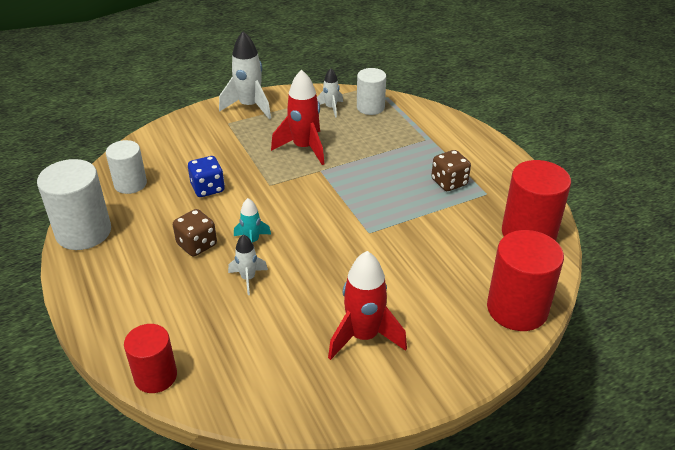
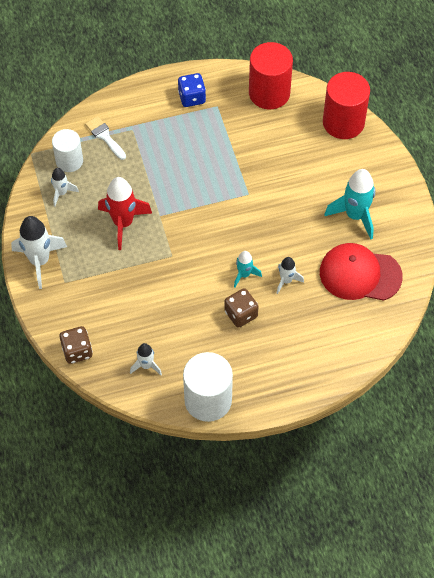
camera: 80 degrees left, 20 degrees up
white cylinder [106,140,147,194] -> white rocket [130,343,162,375]
red cylinder [124,324,177,393] -> none
blue dice [188,156,225,197] -> blue dice moved to [178,73,206,107]
red rocket [328,251,407,360] -> turquoise rocket [324,169,375,239]
brown dice [431,150,471,191] -> brown dice moved to [60,326,93,364]
none -> white brush [85,116,126,160]
none -> red cap [320,243,403,301]

